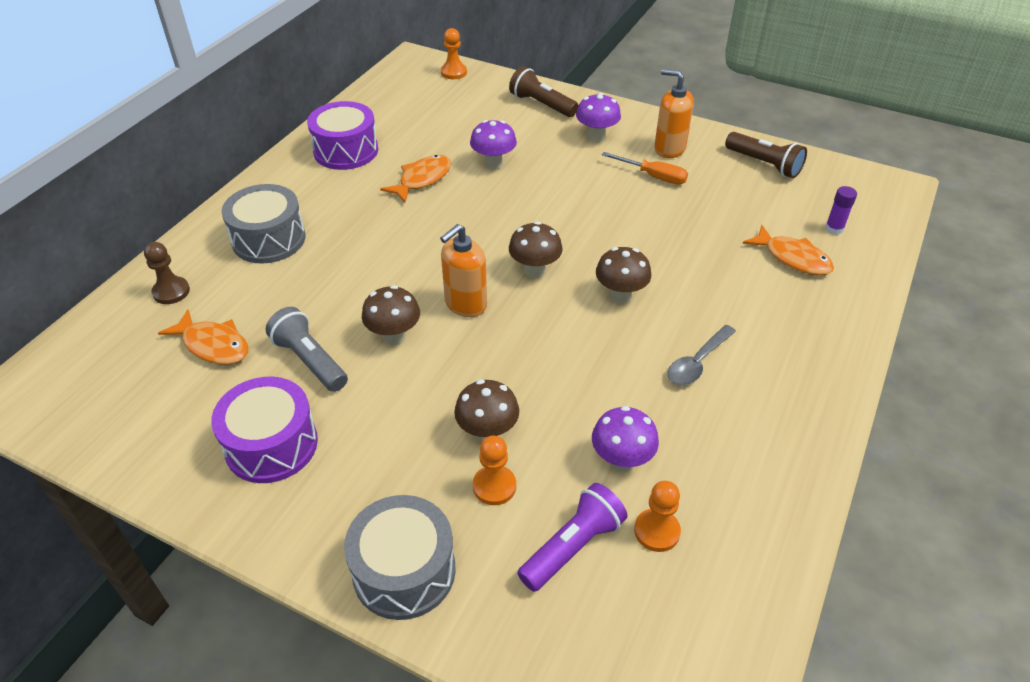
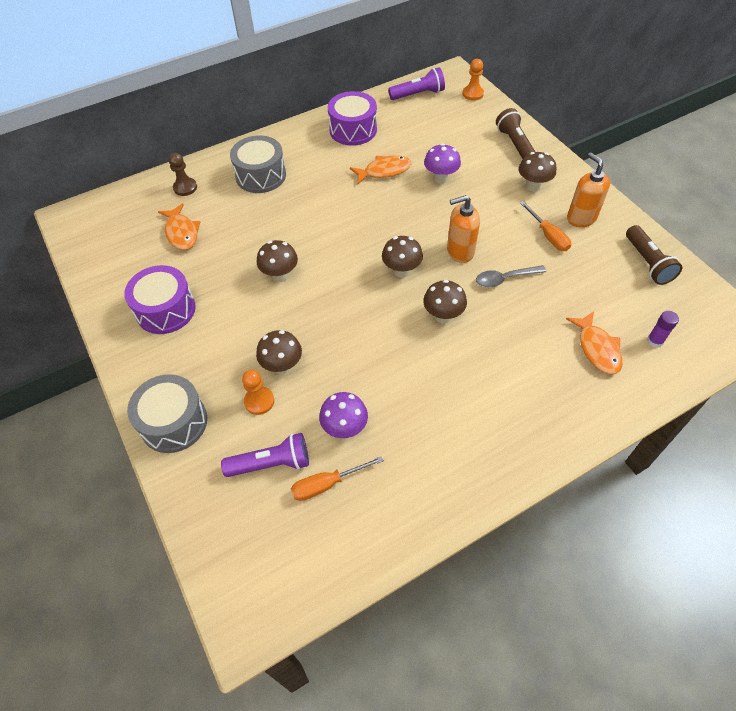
camera: 35 degrees right, 10 degrees up
grey flashlight [266,307,348,392] -> none
orange soap dispenser [440,224,487,317] -> orange soap dispenser moved to [447,195,480,263]
purple mushroom [576,93,621,142] -> brown mushroom [519,152,556,192]
orange pawn [634,481,681,552] -> orange screwdriver [291,456,384,501]
grey spoon [668,325,736,385] -> grey spoon moved to [476,265,546,288]
none -> purple flashlight [388,67,445,100]

